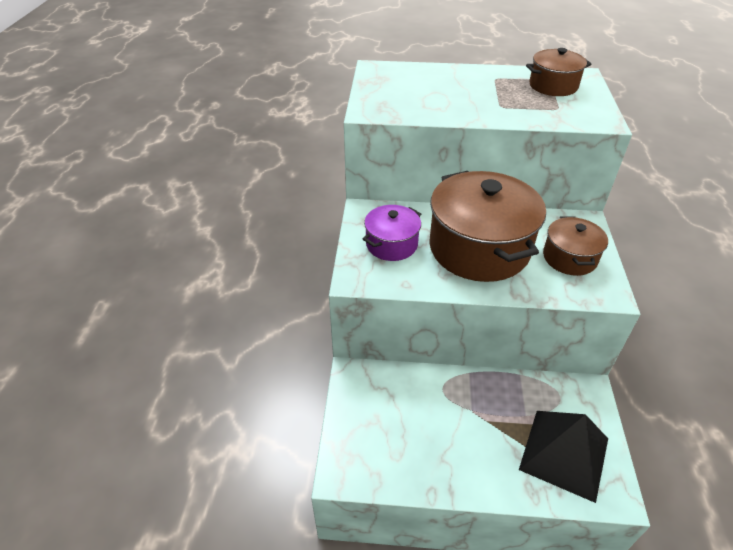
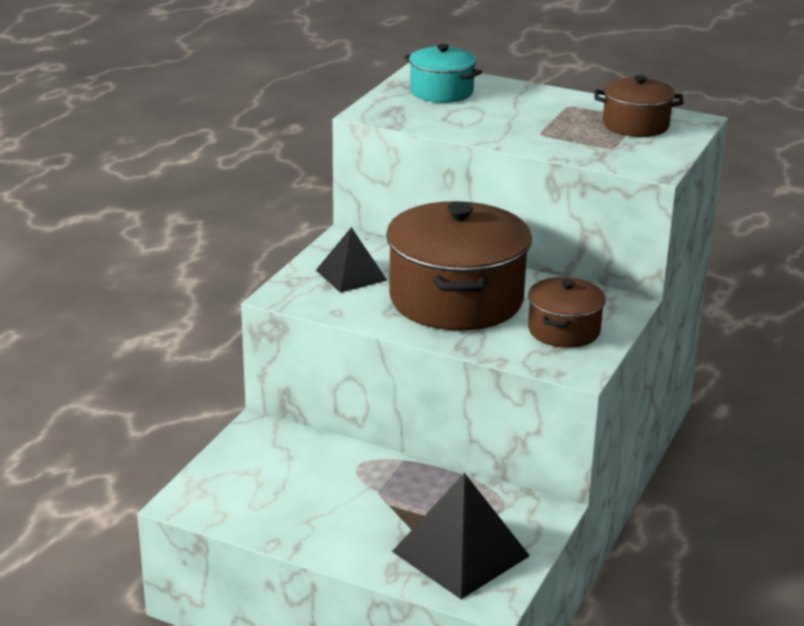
camera: 20 degrees right, 15 degrees down
purple pot [363,205,421,261] -> black pyramid [316,227,387,293]
none -> turquoise pot [404,44,482,103]

